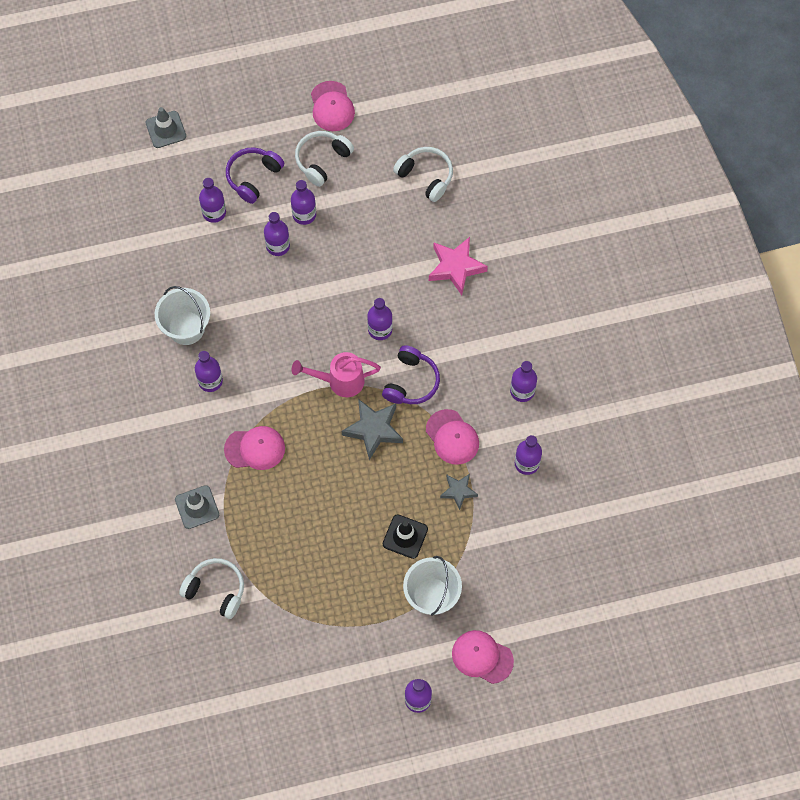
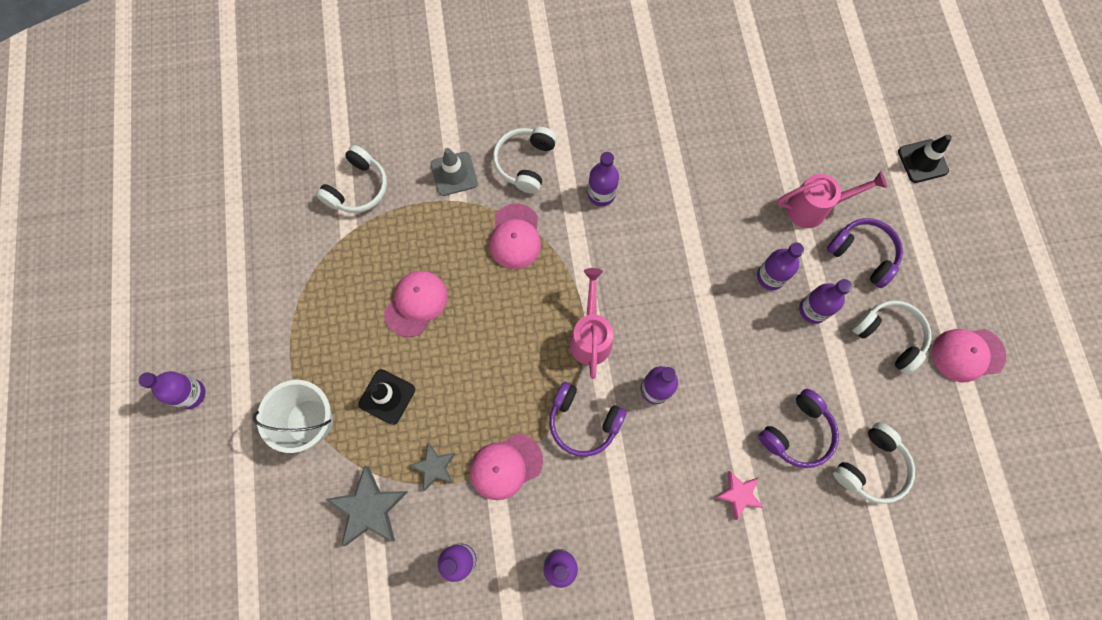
camera: 95 degrees right, 5 degrees up
grey traffic cone [146,107,186,148] -> black traffic cone [898,134,952,183]
white bucket [155,286,210,345] -> none
purple bottle [199,178,226,223] -> pink watering can [777,171,887,228]
grey star [342,399,403,460] -> grey star moved to [326,466,408,547]
pink star [429,237,488,295] -> pink star [715,471,764,520], size x0.60
pink cap [452,630,514,684] -> pink cap moved to [384,271,448,337]
none -> white headphones [493,127,557,194]
none -> purple headphones [758,389,839,468]

